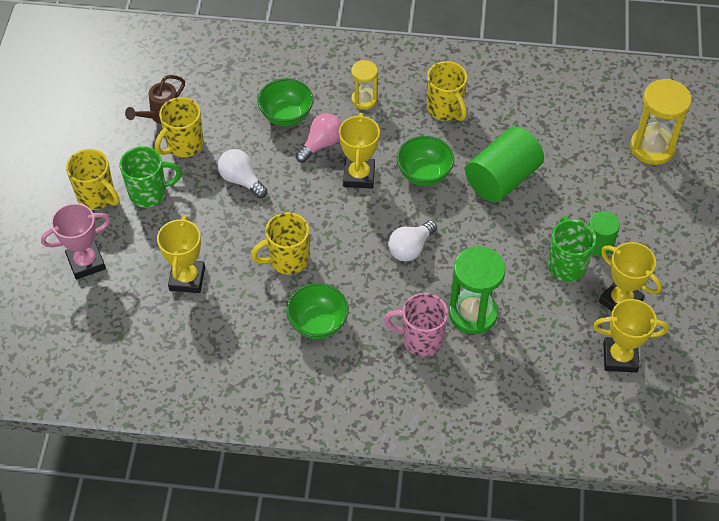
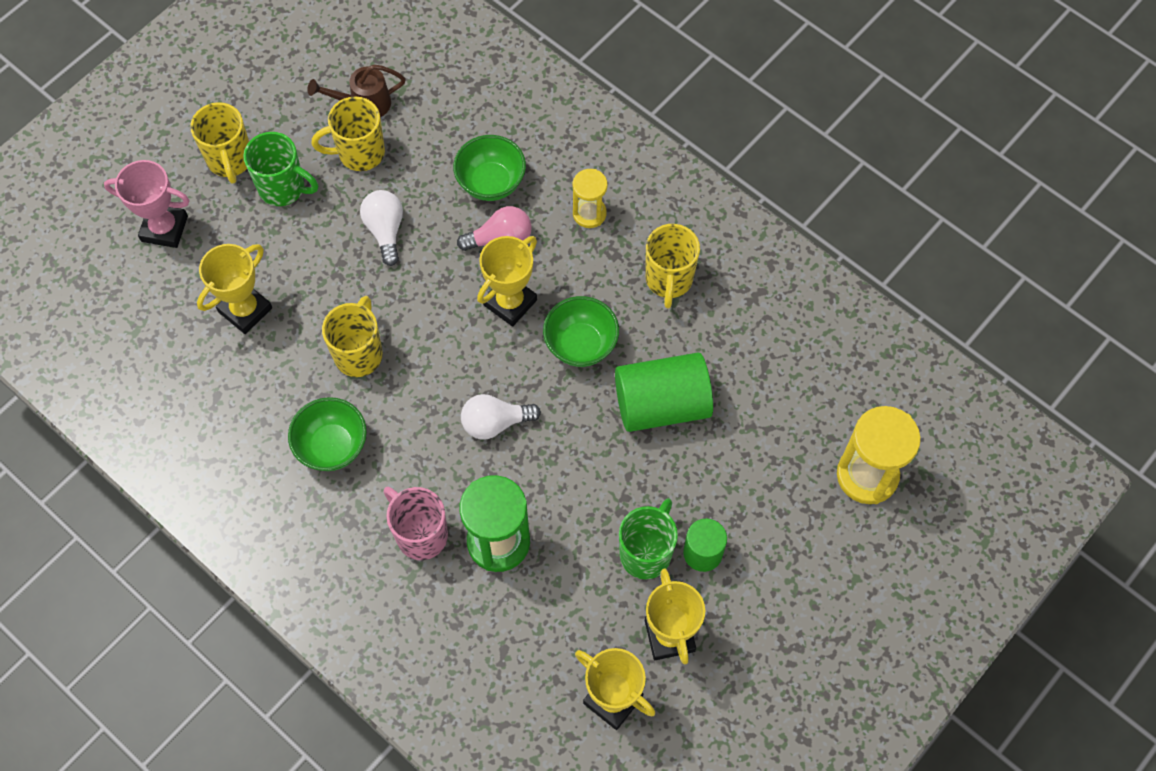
camera: 35 degrees right, 10 degrees up
yellow mug [251,212,309,275] -> yellow mug turned 90 degrees clockwise [322,296,383,377]

